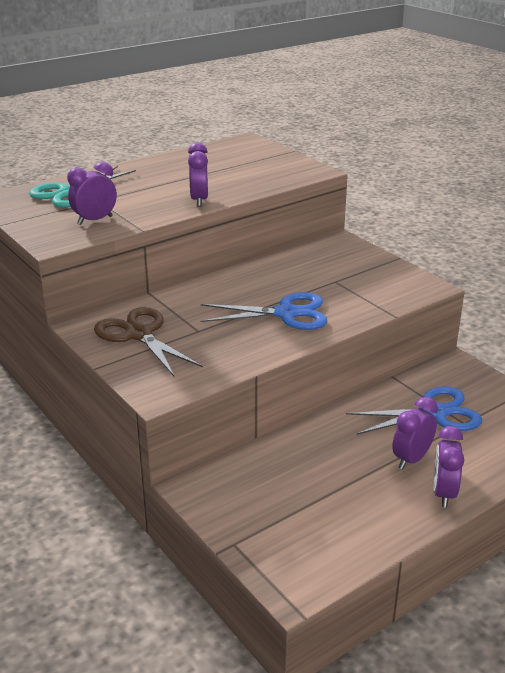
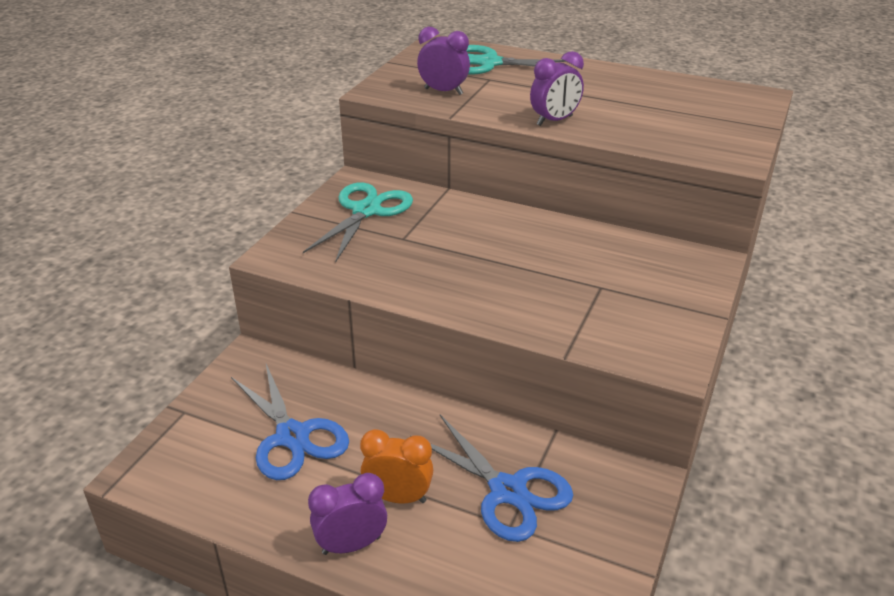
camera: 60 degrees right, 5 degrees up
brown scissors [94,307,203,376] -> turquoise scissors [303,182,413,263]
blue scissors [201,292,327,330] -> blue scissors moved to [231,364,349,480]
purple clock [392,397,438,469] -> orange clock [360,429,433,504]

